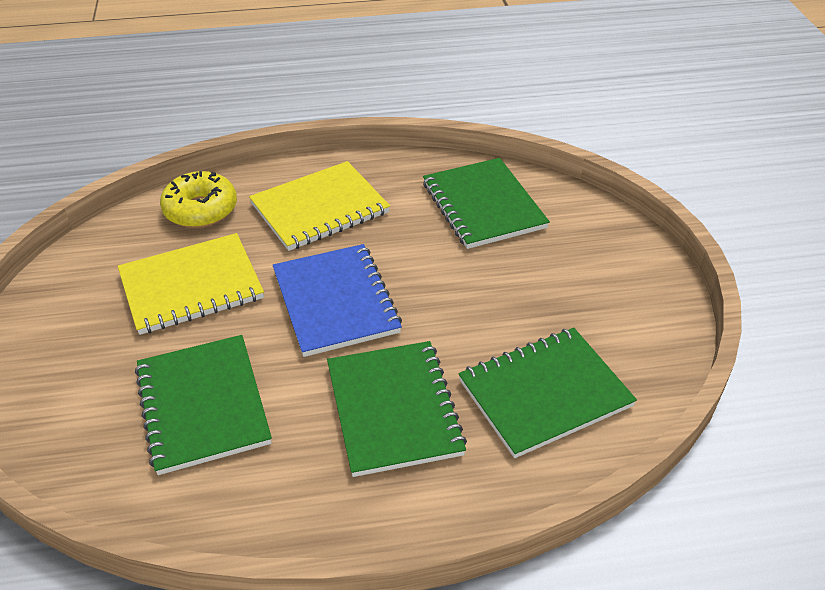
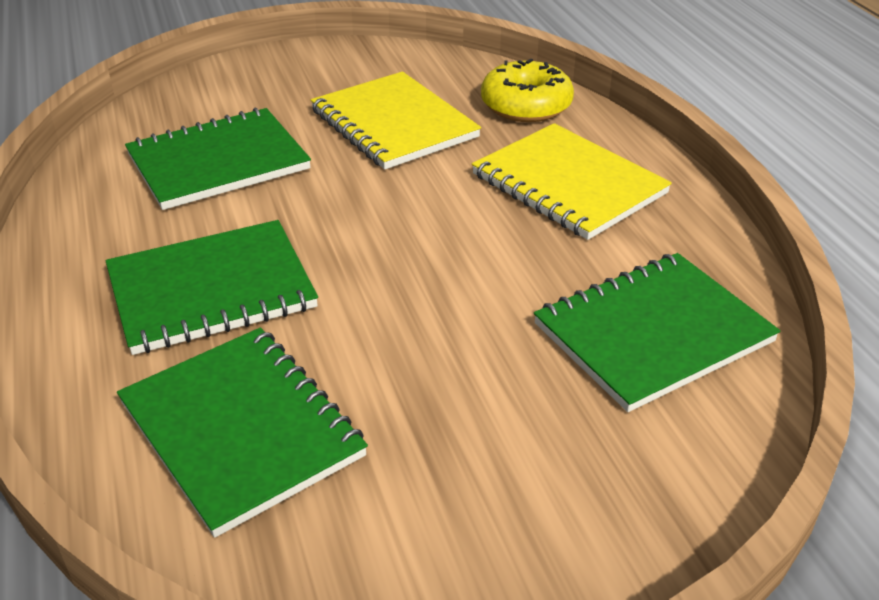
camera: 80 degrees right, 5 degrees down
blue notebook [273,244,402,357] -> none

